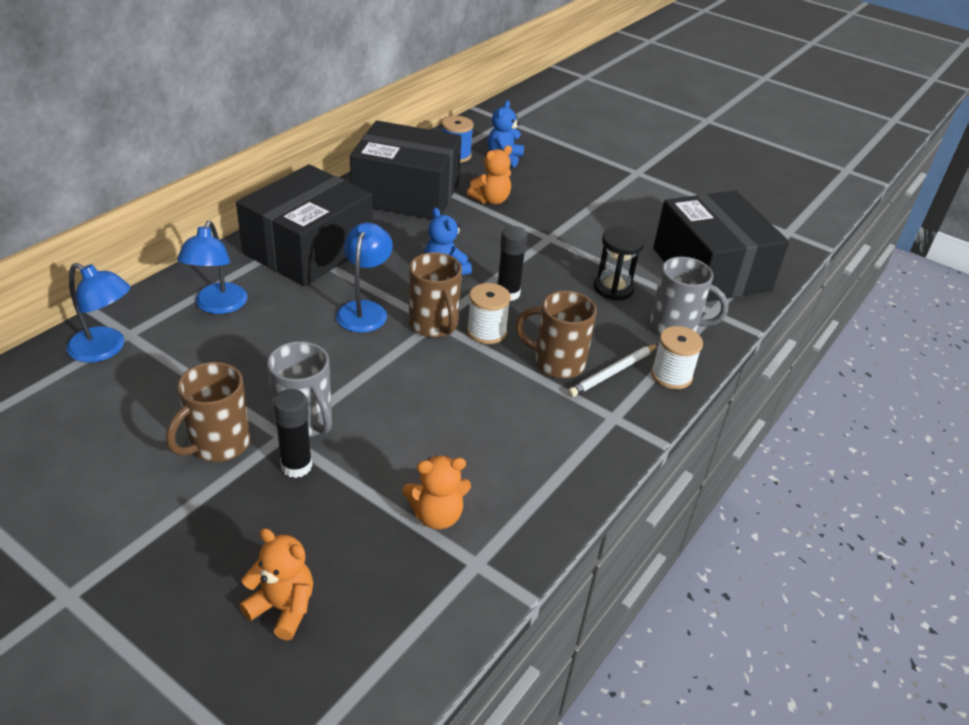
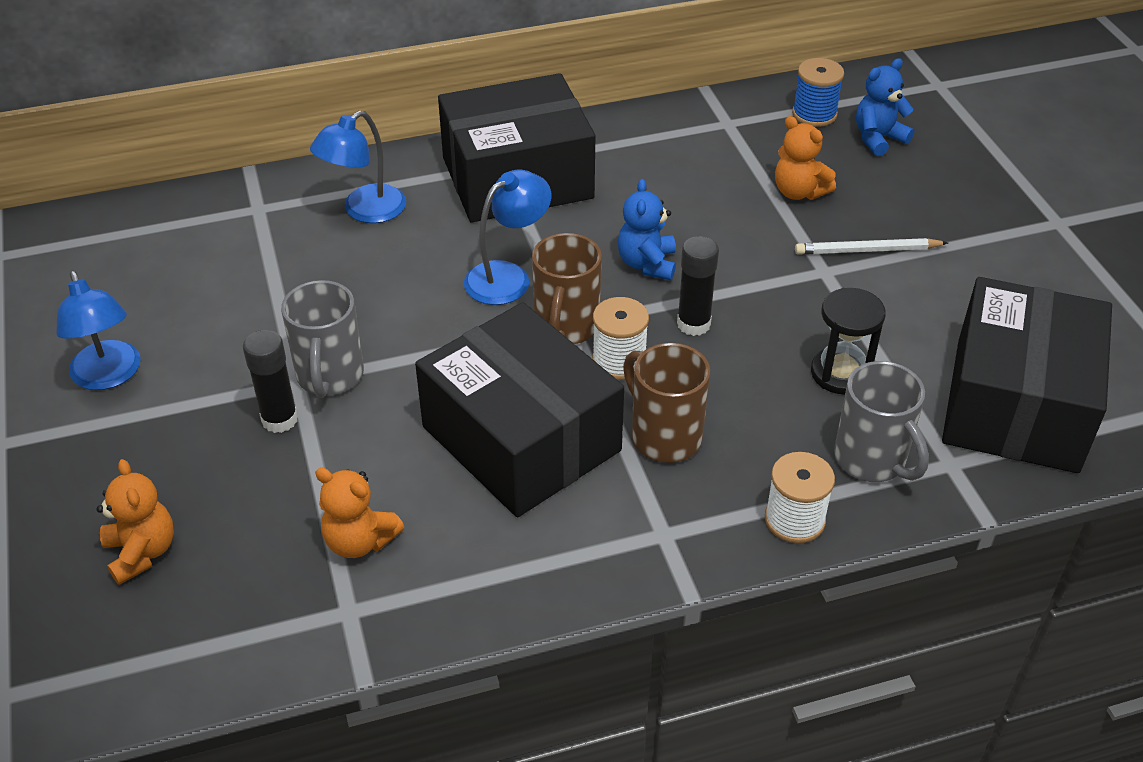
camera: 40 degrees right, 5 degrees up
blue lamp [66,263,131,363] -> blue lamp moved to [56,271,141,390]
brown mug [166,362,251,462] -> none
black box [350,121,461,219] -> black box moved to [415,302,624,517]
orange teddy bear [467,145,512,205] -> orange teddy bear turned 45 degrees clockwise [775,116,836,200]
white pencil [568,344,658,397] -> white pencil moved to [795,238,948,255]

